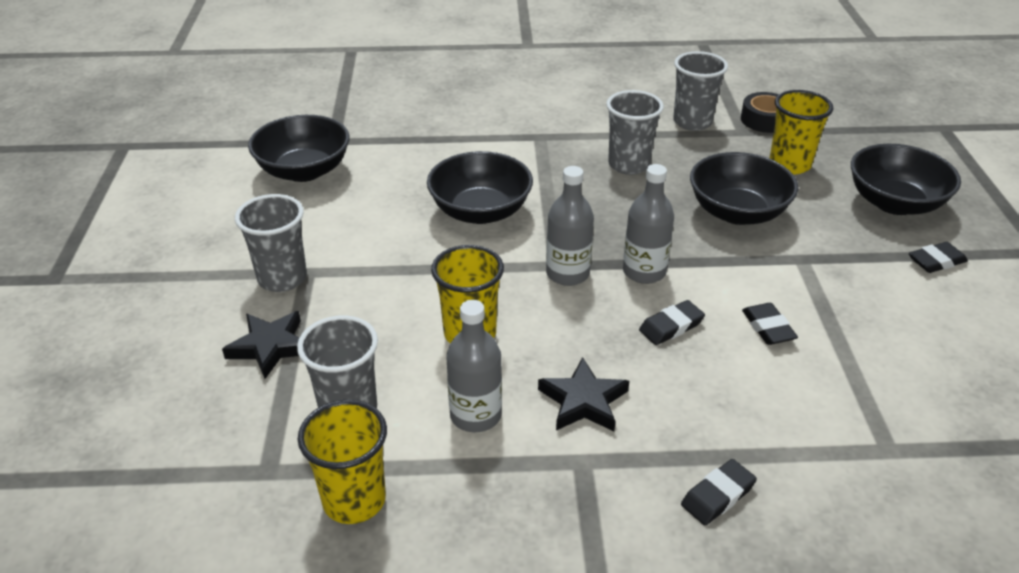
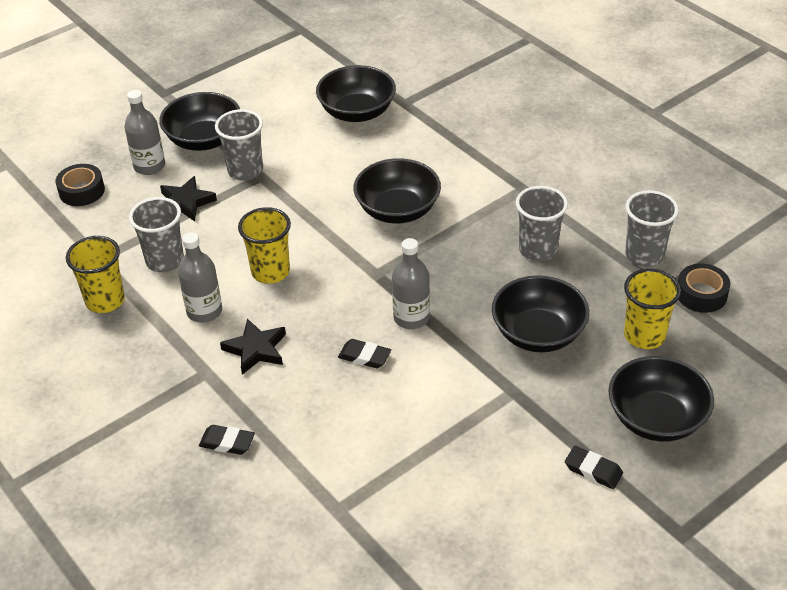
camera: 55 degrees right, 5 degrees up
grey bottle [546,166,594,286] -> grey bottle moved to [124,90,165,175]
black eraser [742,303,798,345] -> none
none -> black tape [55,164,105,206]
none -> black bowl [159,92,240,151]

